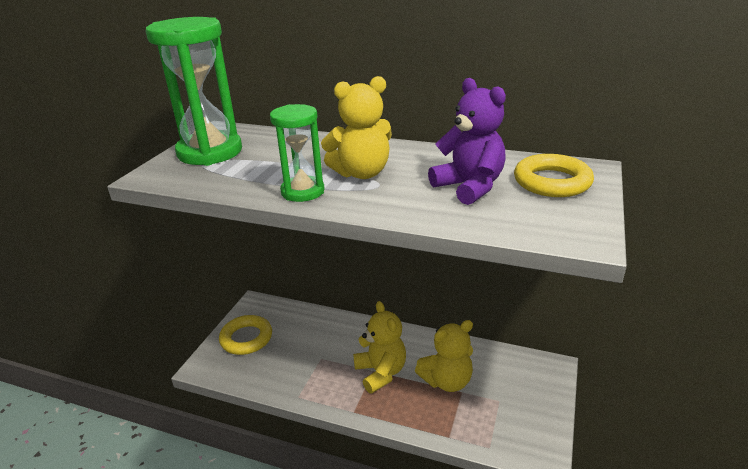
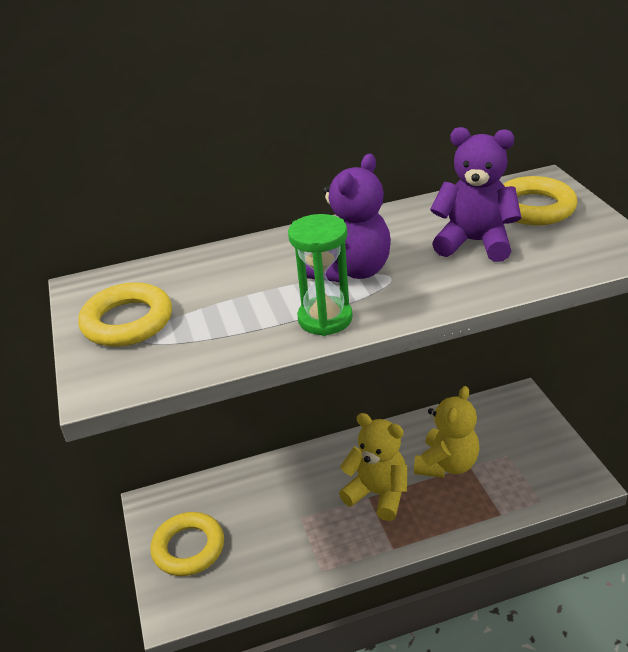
camera: 35 degrees left, 5 degrees up
green hourglass [146,17,242,166] -> yellow ring [78,282,172,347]
yellow teddy bear [321,76,392,179] -> purple teddy bear [306,154,391,282]

